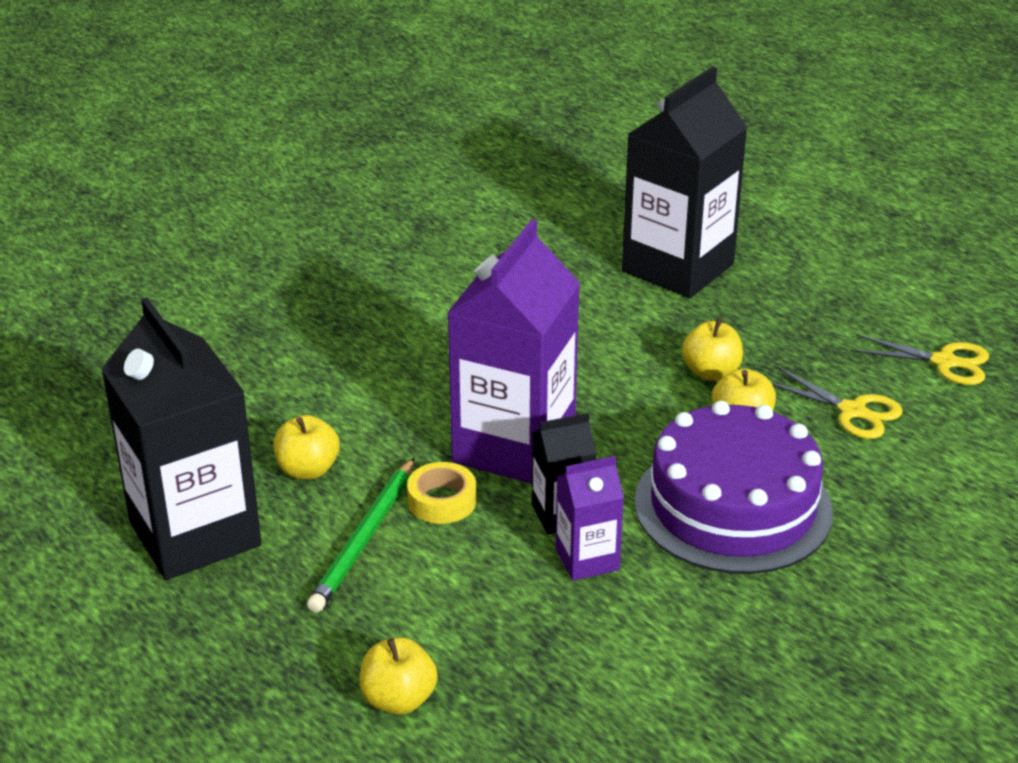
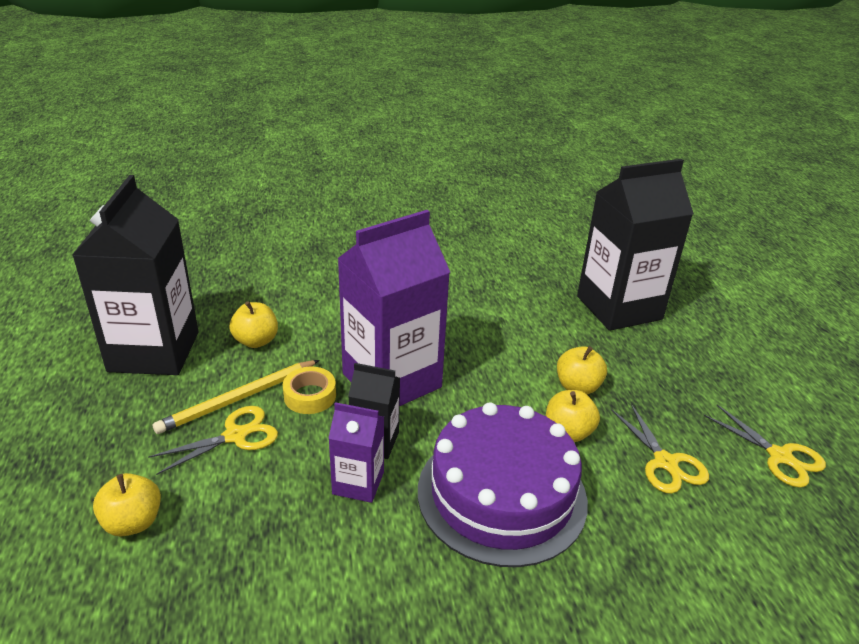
camera: 30 degrees right, 0 degrees up
green pencil [307,458,414,613] -> yellow pencil [153,360,319,434]
none -> yellow scissors [148,406,278,475]

